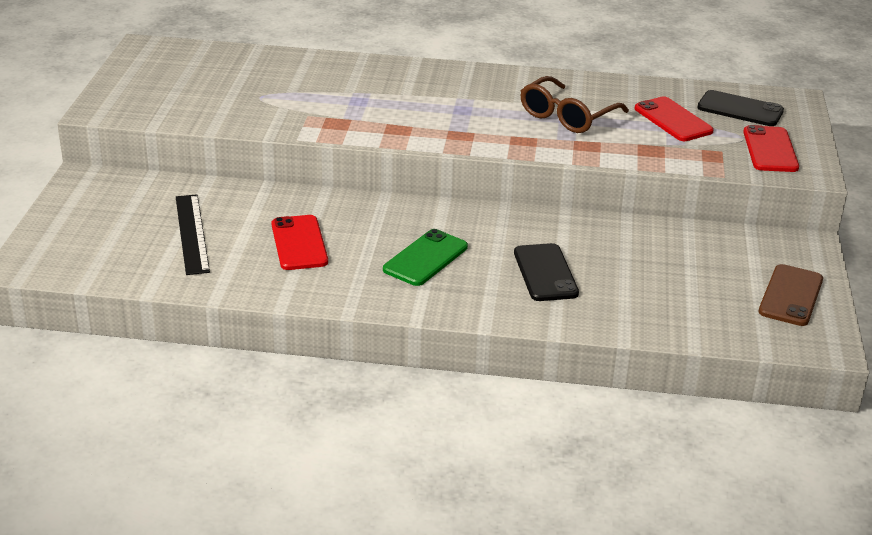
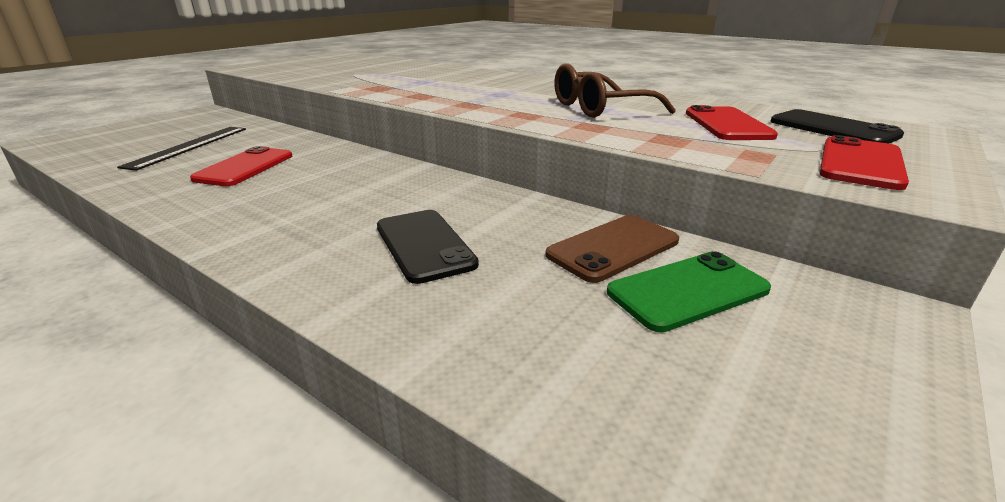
camera: 30 degrees right, 5 degrees down
green phone [383,229,468,286] -> green phone moved to [607,251,771,332]
black phone [514,243,579,301] -> black phone turned 45 degrees counterclockwise [377,210,479,284]
brown phone [759,264,823,326] -> brown phone moved to [545,215,679,283]

